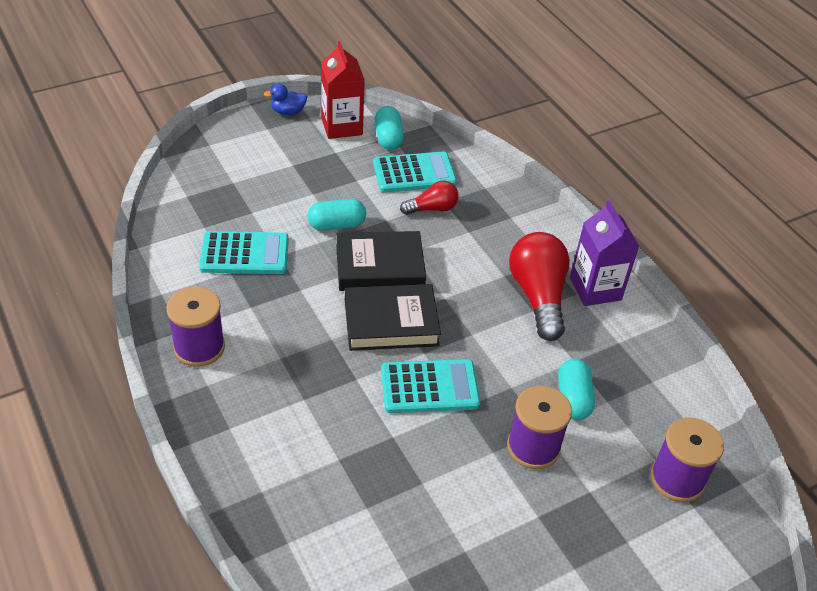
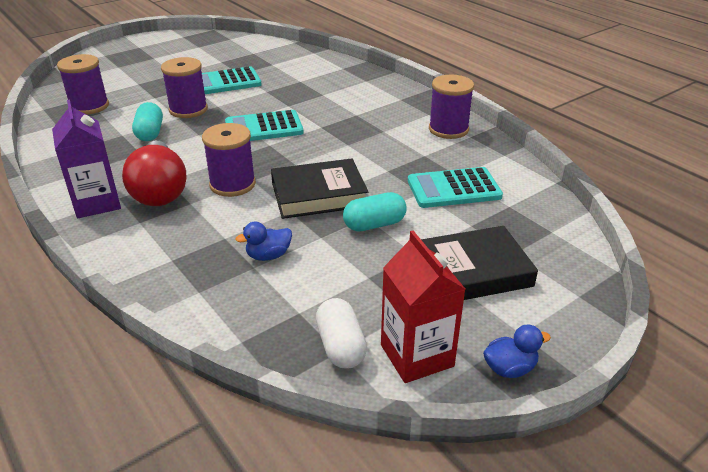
camera: 175 degrees right, 10 degrees down
black book [345,284,441,351] -> black book moved to [421,226,538,300]
turquoise calculator [373,151,457,193] -> turquoise calculator moved to [202,66,262,94]
turquoise capsule [375,106,404,150] -> white capsule [316,298,367,369]
red light bulb [400,181,459,215] -> blue duck [235,222,292,261]
none -> purple spool [202,123,256,197]

